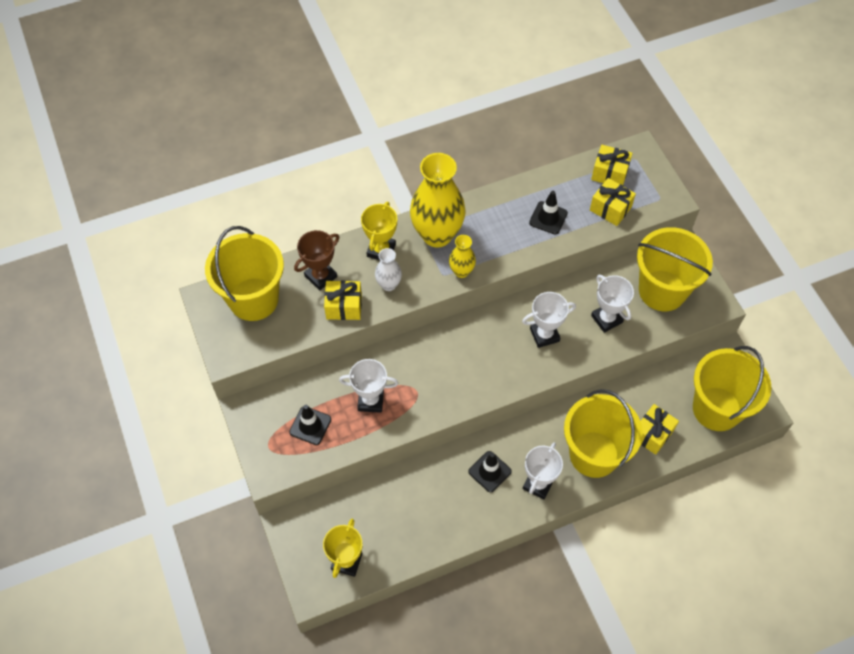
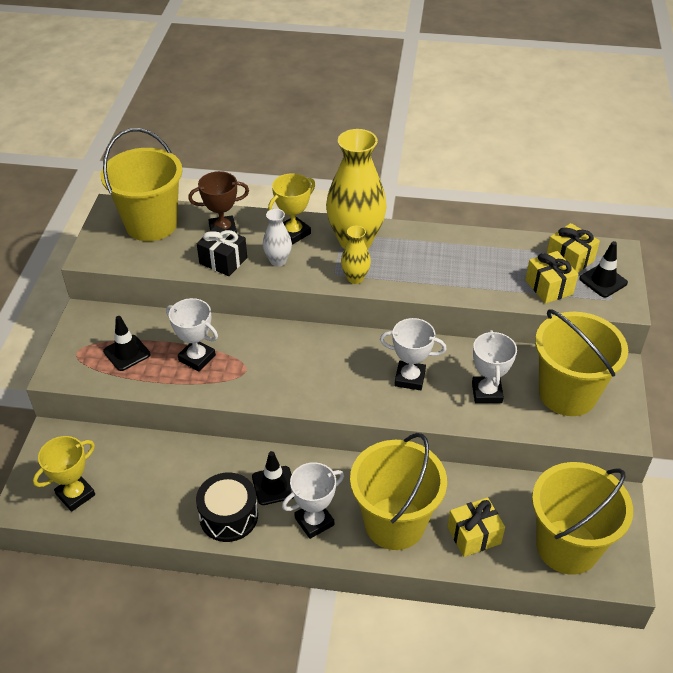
camera: 30 degrees right, 15 degrees down
yellow gift [324,280,362,320] -> black gift [197,226,247,276]
black traffic cone [529,191,568,234] -> black traffic cone moved to [579,241,628,297]
none -> black drum [196,472,258,542]

